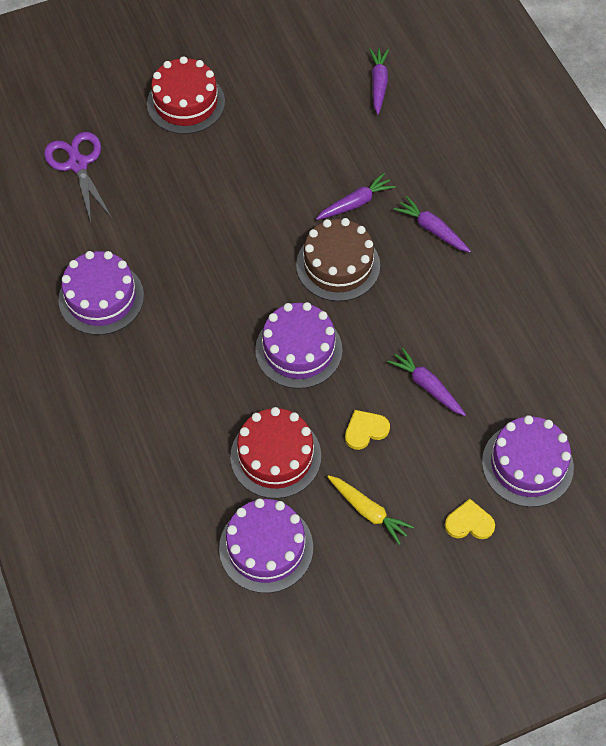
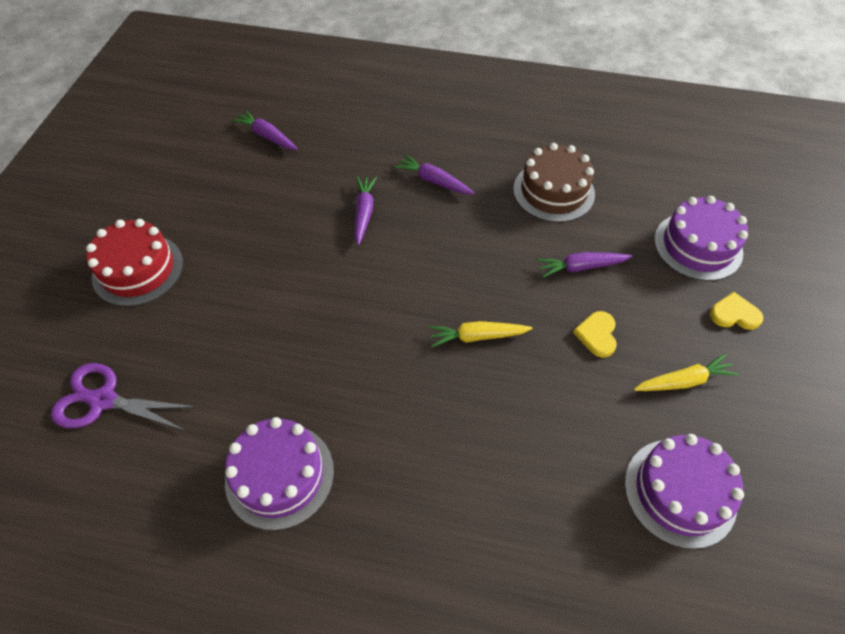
camera: 55 degrees left, 5 degrees down
red cake [230,407,321,499] -> none
purple cake [255,302,342,389] -> yellow carrot [428,321,533,347]
brown cake [296,218,380,301] -> brown cake moved to [513,143,595,222]
purple carrot [394,196,471,252] -> purple carrot turned 45 degrees clockwise [394,154,474,194]
yellow heart [445,499,495,539] -> yellow heart turned 60 degrees clockwise [710,292,763,330]

